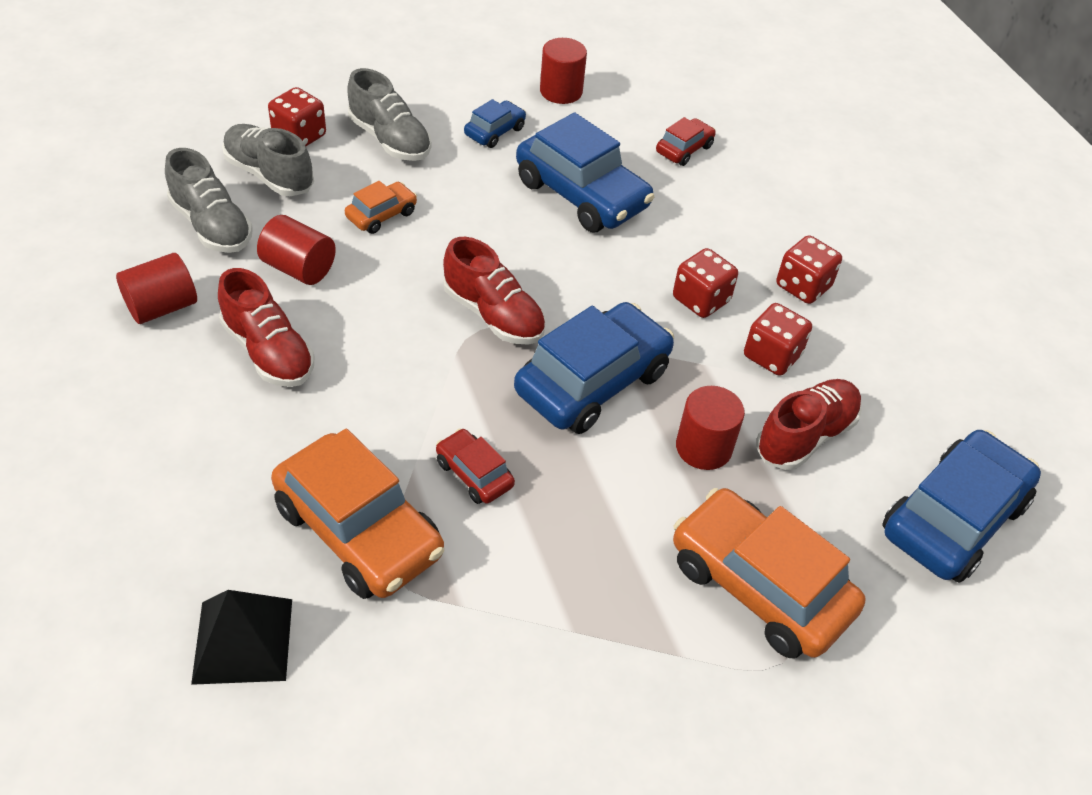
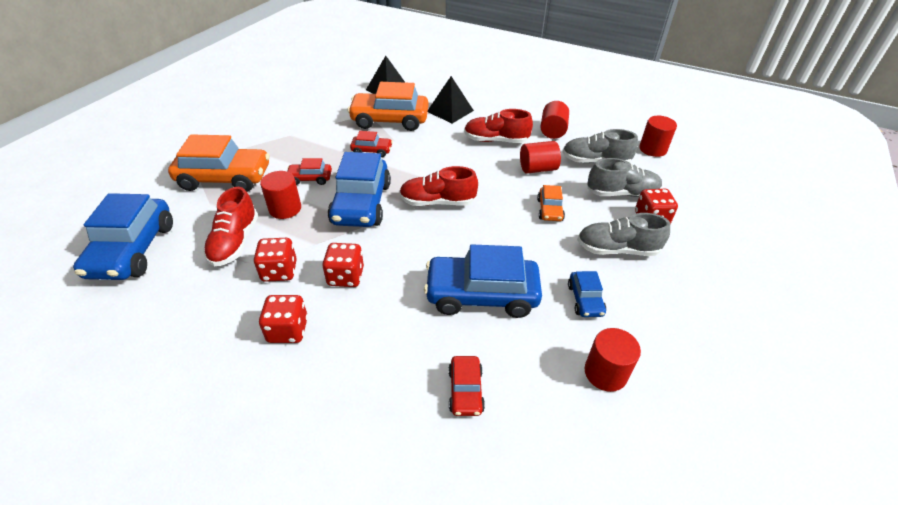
camera: 140 degrees right, 5 degrees down
none -> red car [287,158,332,185]
none -> black pyramid [428,76,474,123]
none -> red cylinder [639,116,677,157]

